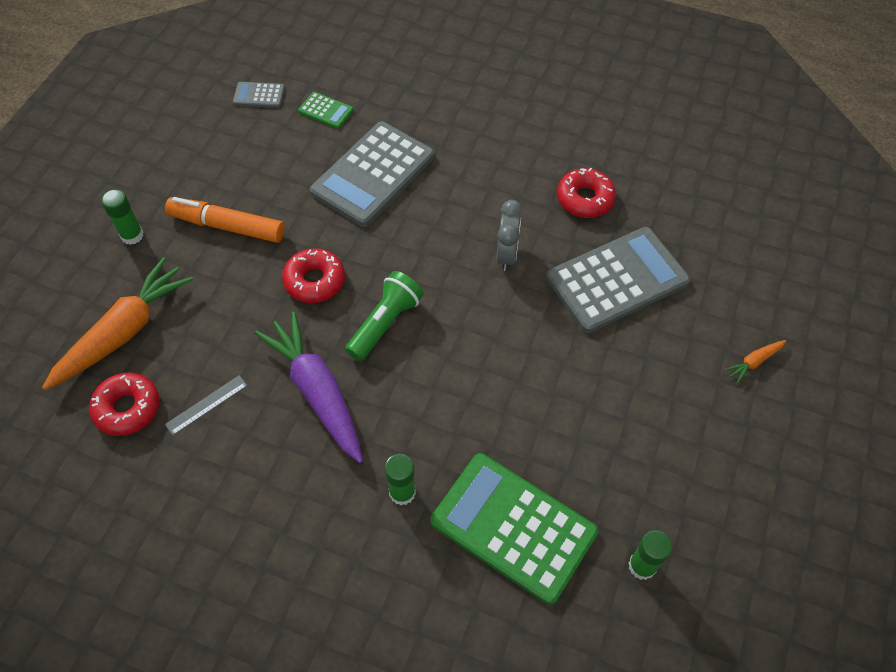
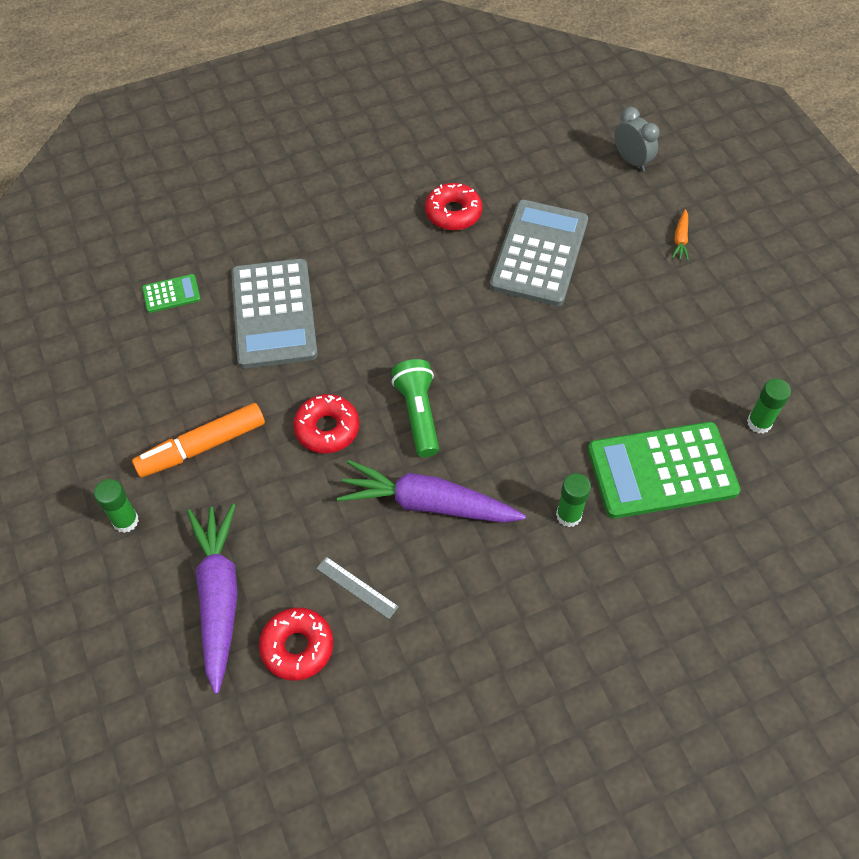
camera: 45 degrees left, 0 degrees up
orange carrot [42,257,193,390] -> purple carrot [187,504,238,694]
grey ruler [165,375,248,435] -> grey ruler turned 60 degrees counterclockwise [316,557,399,619]
grey calculator [233,82,285,108] -> none
grey clock [496,200,522,271] -> grey clock moved to [614,107,660,172]

